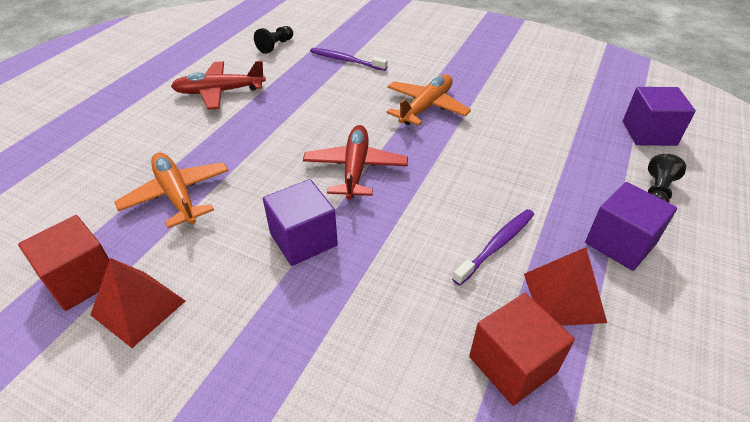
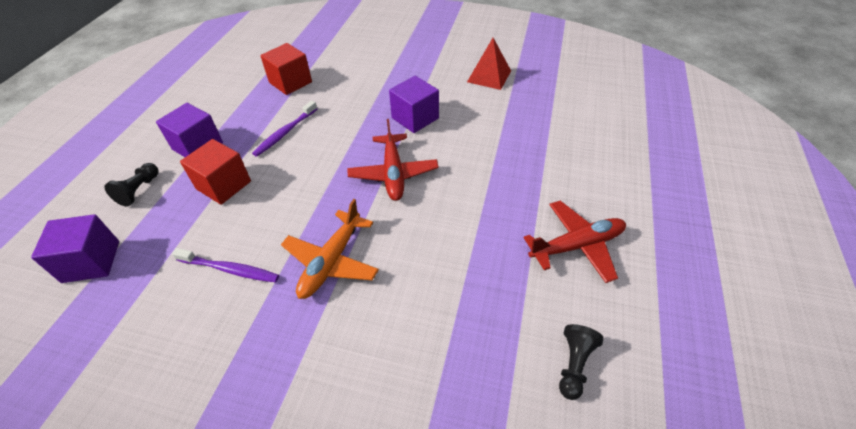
camera: 170 degrees right, 5 degrees up
red cube [18,215,110,311] -> red cube moved to [180,139,251,205]
orange plane [114,152,229,228] -> none
purple toothbrush [310,48,388,71] -> purple toothbrush moved to [172,248,279,283]
red pyramid [524,247,607,326] -> none

